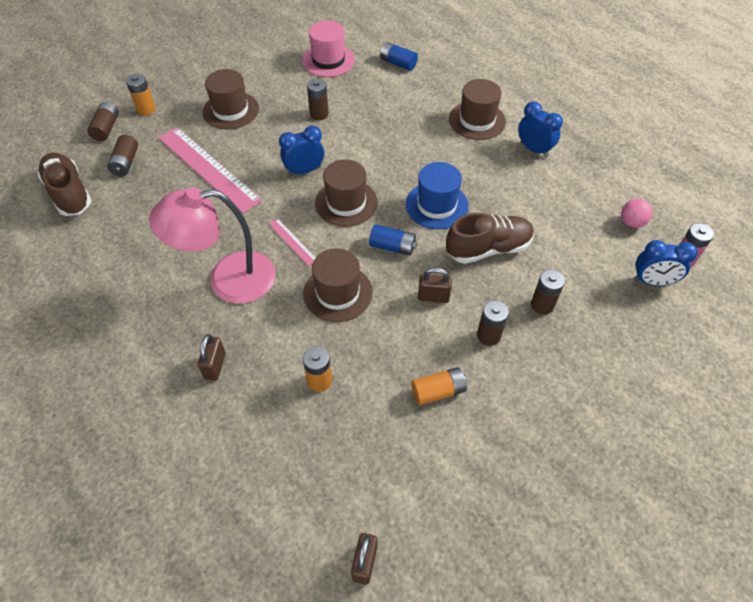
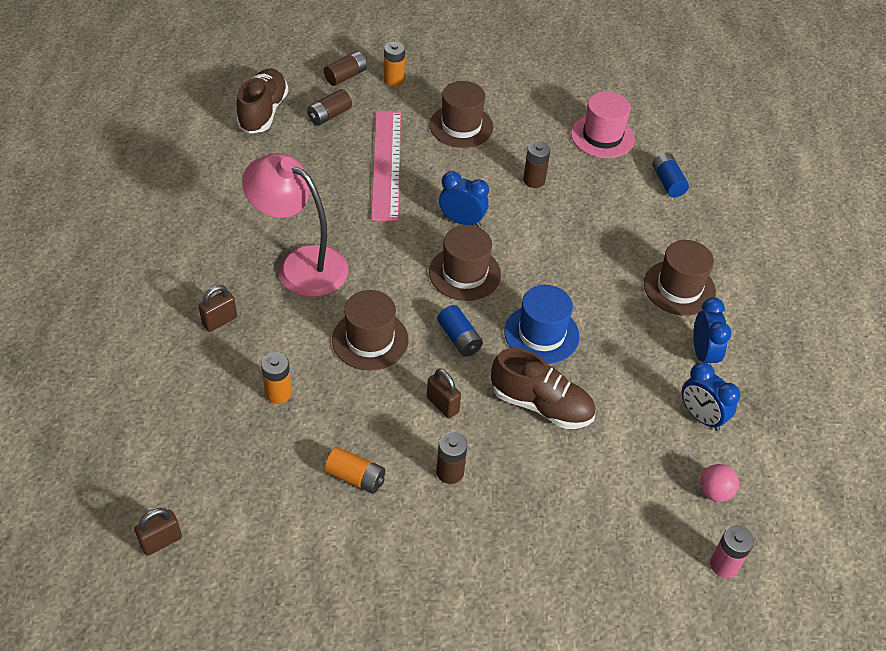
camera: 40 degrees right, 5 degrees down
pink ruler [269,219,316,266] -> none
brown battery [531,269,565,315] -> none
blue clock [633,240,698,286] -> blue clock moved to [682,362,741,431]

